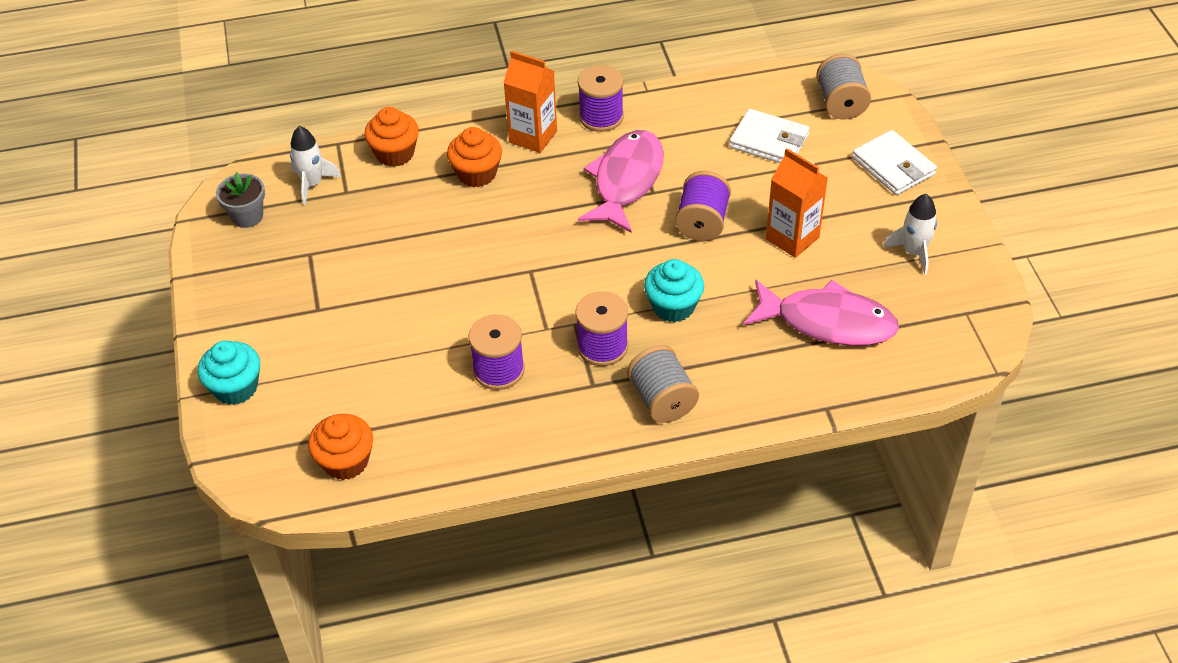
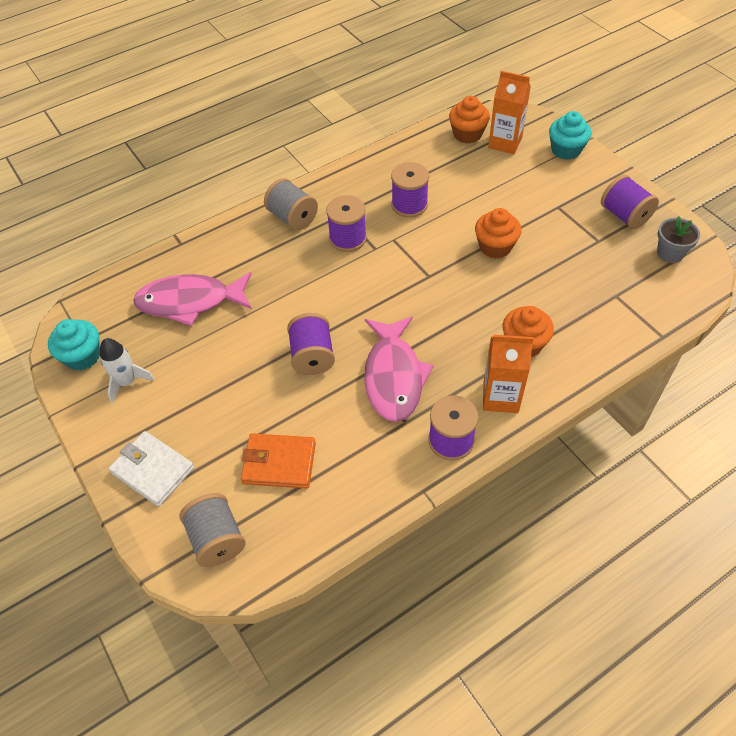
camera: 160 degrees right, 5 degrees up
white rocket [290,126,342,205] -> none
orange cupcake [364,107,419,167] -> orange cupcake moved to [475,208,521,258]
turquoise cupcake [644,259,704,322] -> turquoise cupcake moved to [48,319,100,370]
white wallet [729,109,810,163] -> orange wallet [241,433,316,488]
orange carton [766,148,828,258] -> orange carton moved to [488,71,531,154]
none -> purple spool [601,175,659,229]

